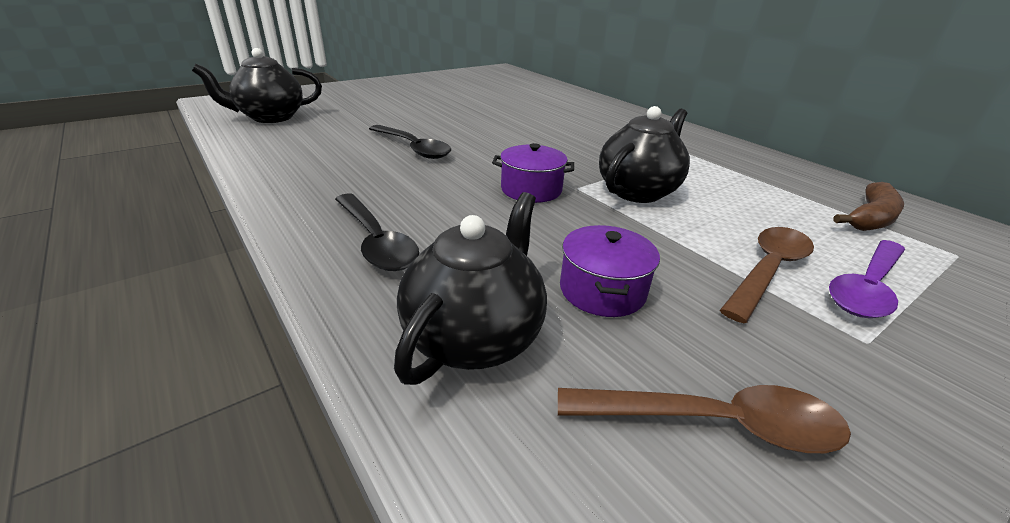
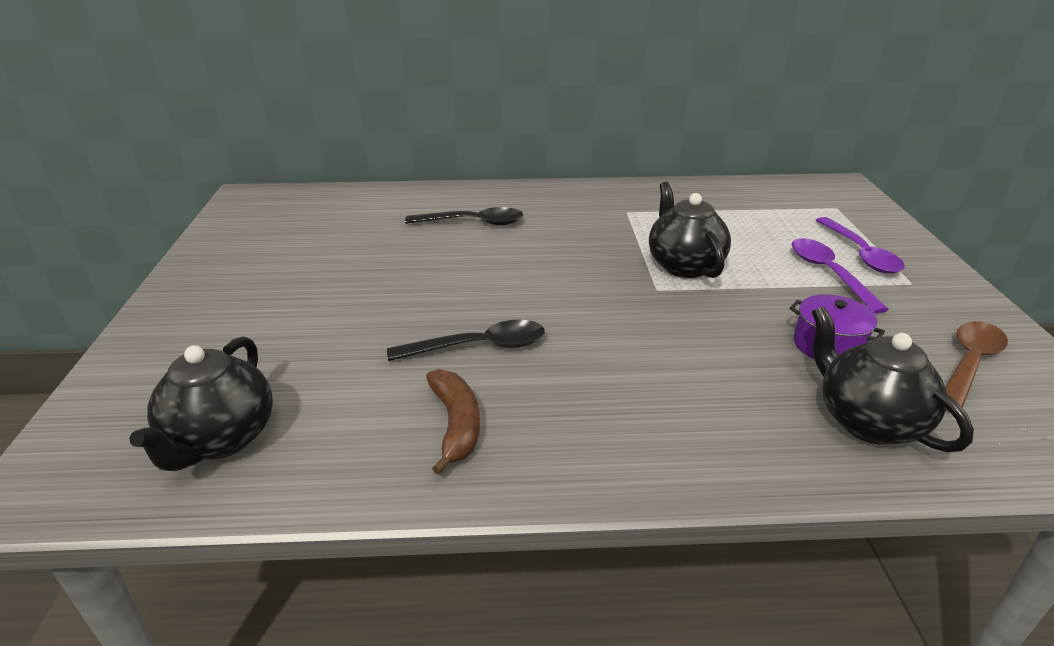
camera: 55 degrees left, 0 degrees up
black spoon [335,193,419,271] -> black spoon moved to [405,207,523,225]
purple pot [492,143,574,203] -> none
brown spoon [720,227,814,323] -> purple spoon [792,238,889,314]
brown banana [833,182,904,231] -> brown banana moved to [426,369,480,475]

